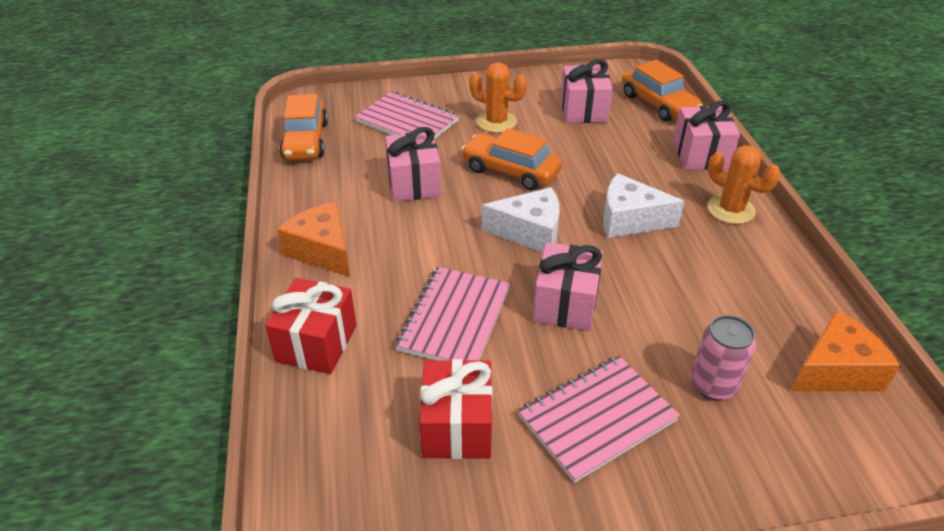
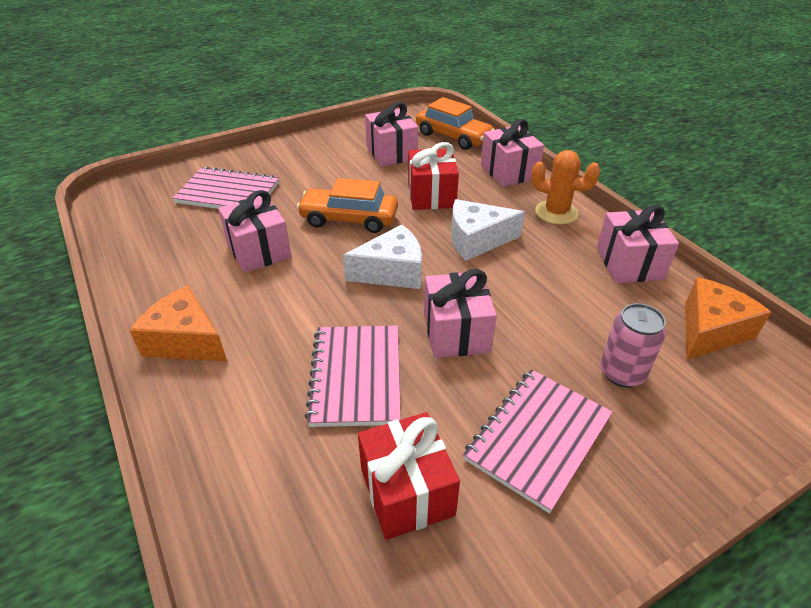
camera: 20 degrees left, 0 degrees up
red gift [265,278,357,374] -> red gift moved to [408,142,459,210]
orange car [280,94,328,160] -> none
orange cactus [469,62,527,133] -> none
none -> pink gift [596,205,679,283]

